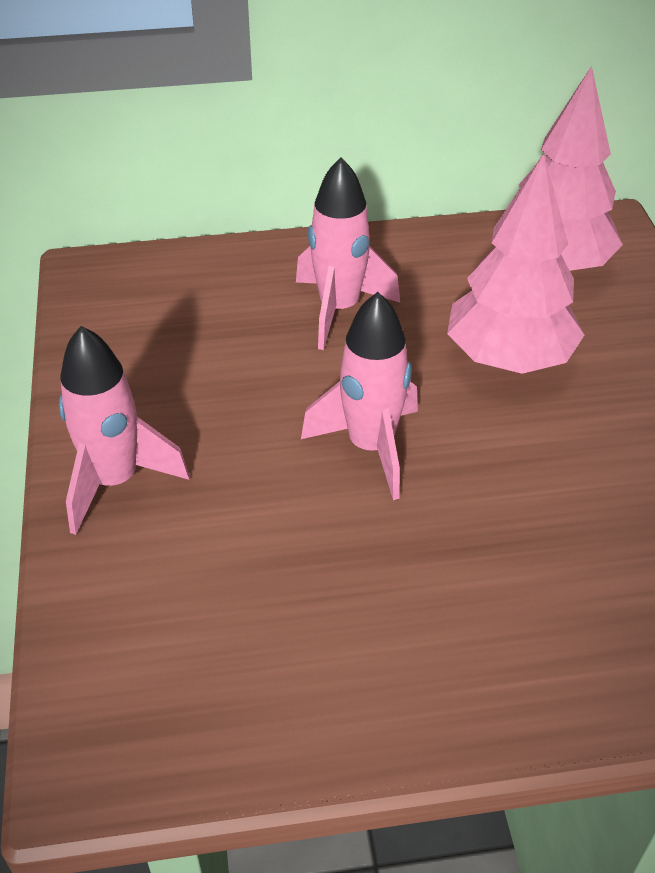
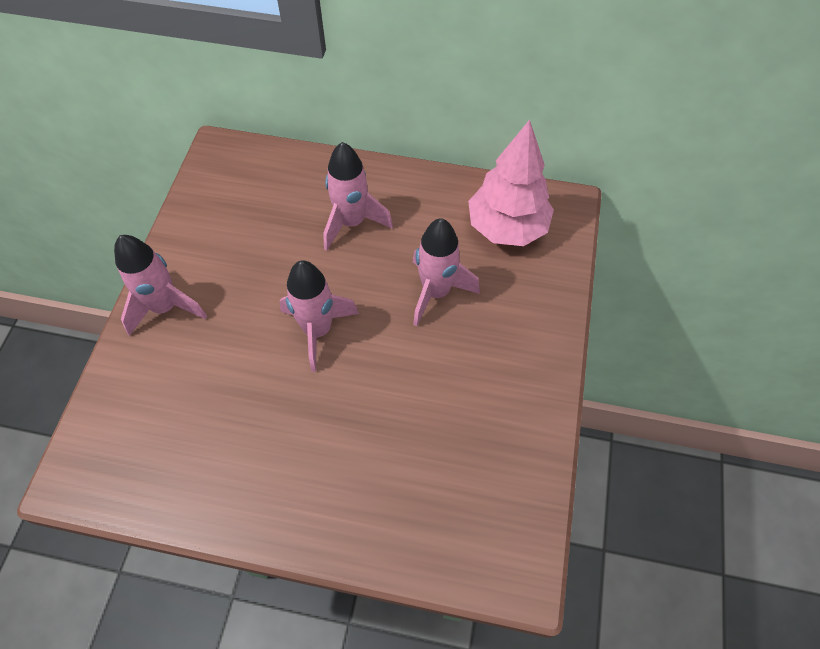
camera: 20 degrees right, 15 degrees up
pink tree [447,153,584,374] -> pink rocket [413,218,480,327]

